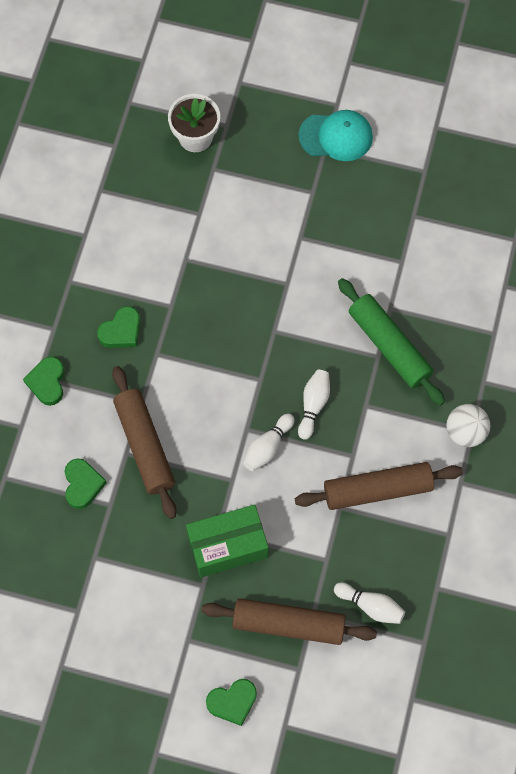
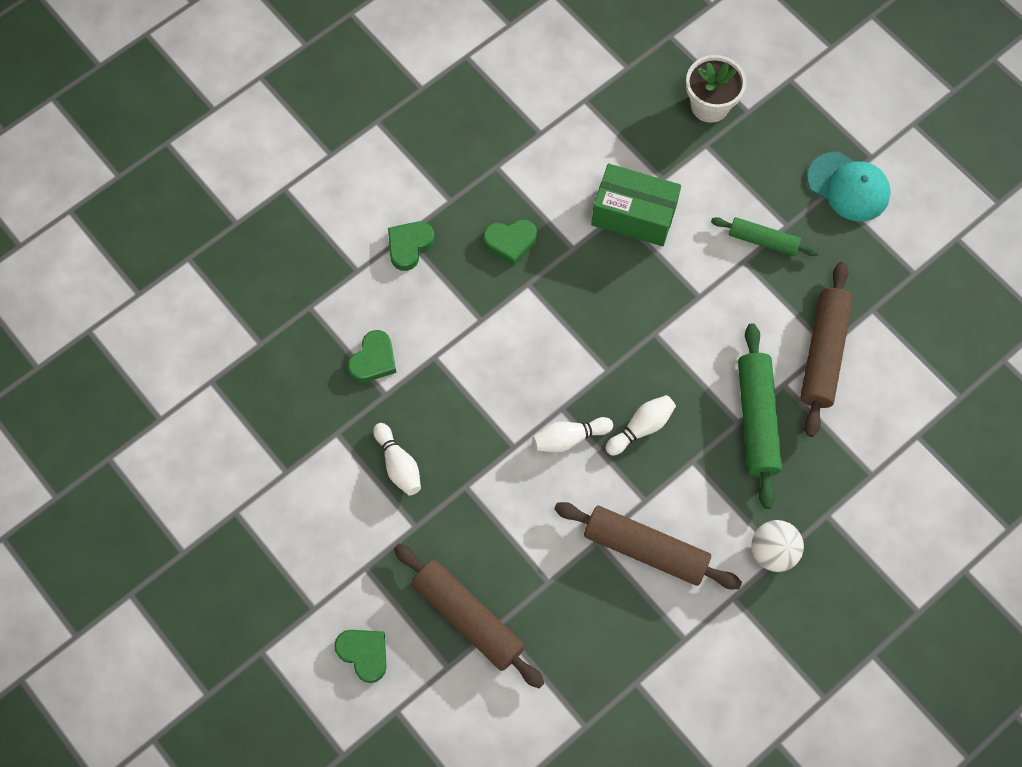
camera: 35 degrees right, 0 degrees up
brown rolling pin [112,366,177,519] -> brown rolling pin moved to [800,262,853,437]
green box [186,505,268,578] -> green box moved to [591,164,681,246]
green heart [206,679,257,726] -> green heart turned 150 degrees counterclockwise [334,630,387,683]
white bowling pin [334,582,405,624] -> white bowling pin moved to [373,423,421,495]
none -> green rolling pin [711,217,819,256]

